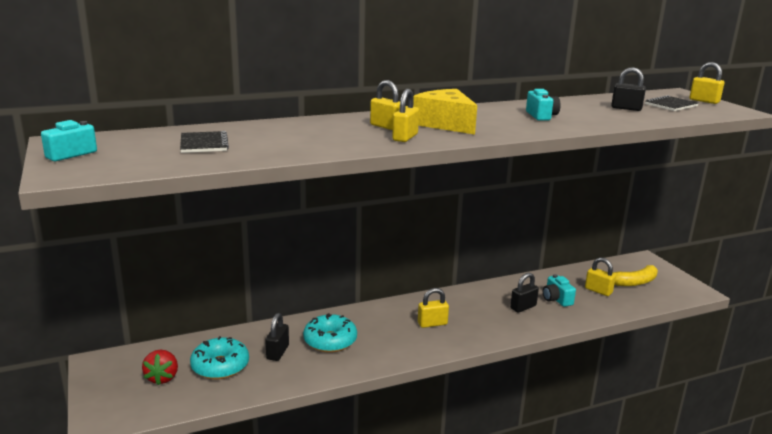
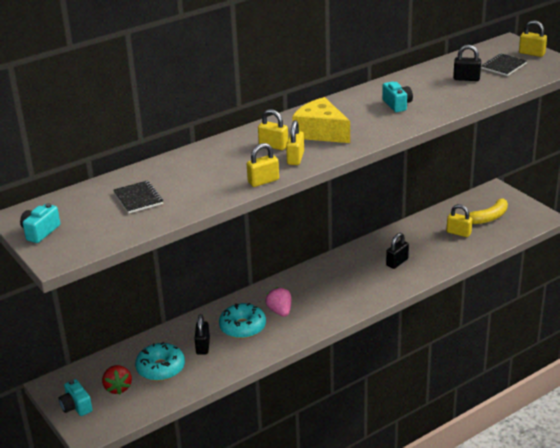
camera: 10 degrees left, 10 degrees up
yellow padlock [418,288,449,328] -> yellow padlock moved to [247,143,279,187]
turquoise camera [543,274,576,307] -> turquoise camera moved to [59,379,93,416]
none -> pink strawberry [265,287,291,317]

